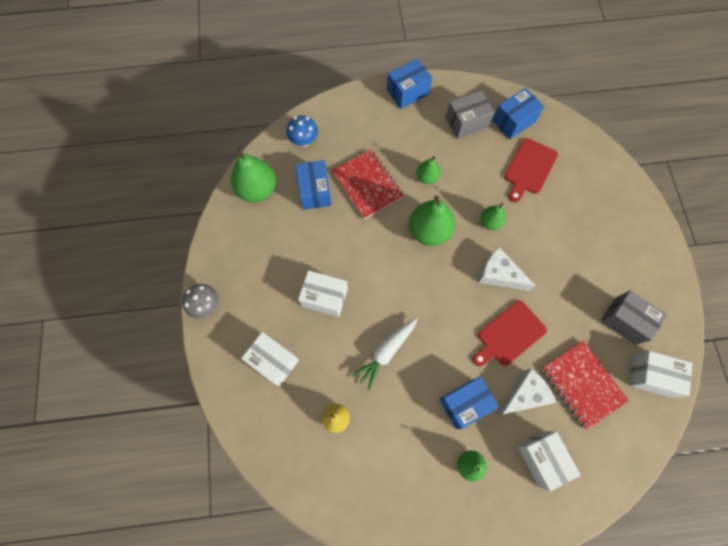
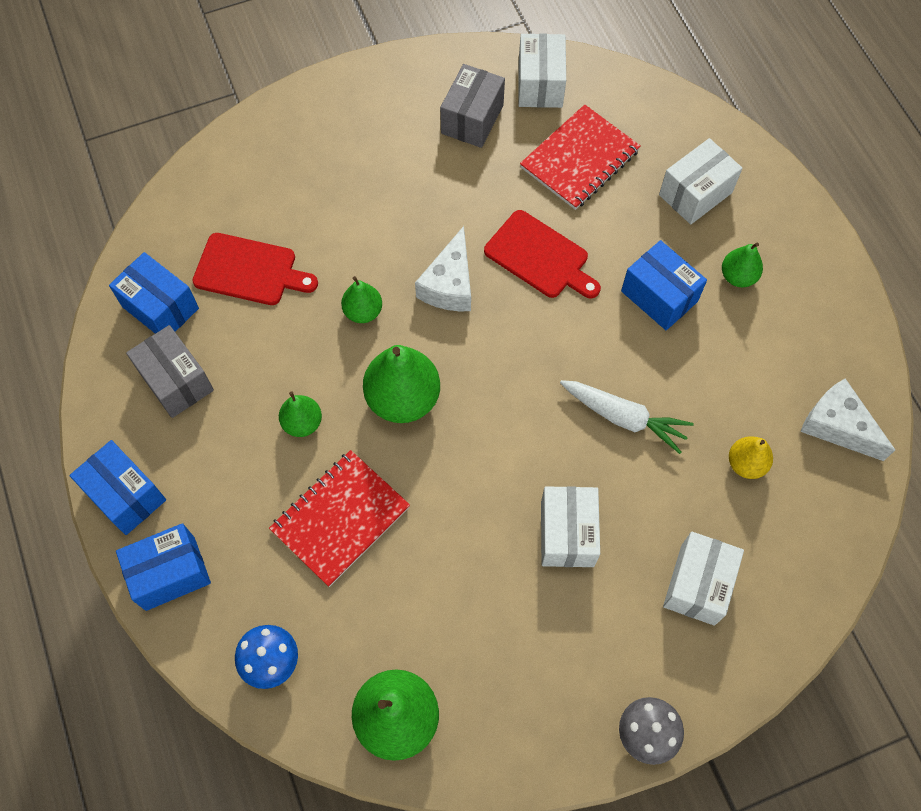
camera: 105 degrees left, 5 degrees down
blue box [296,160,332,210] -> blue box moved to [116,523,211,611]
white cheese [497,368,556,415] -> white cheese moved to [800,378,895,461]

